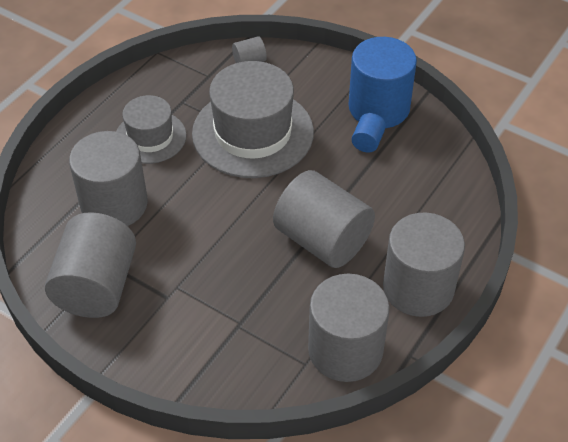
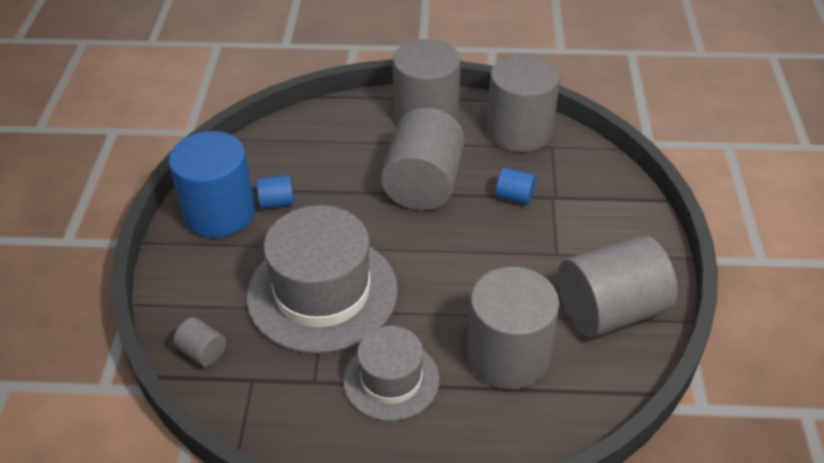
camera: 120 degrees left, 5 degrees down
none -> blue cylinder [496,168,536,205]

